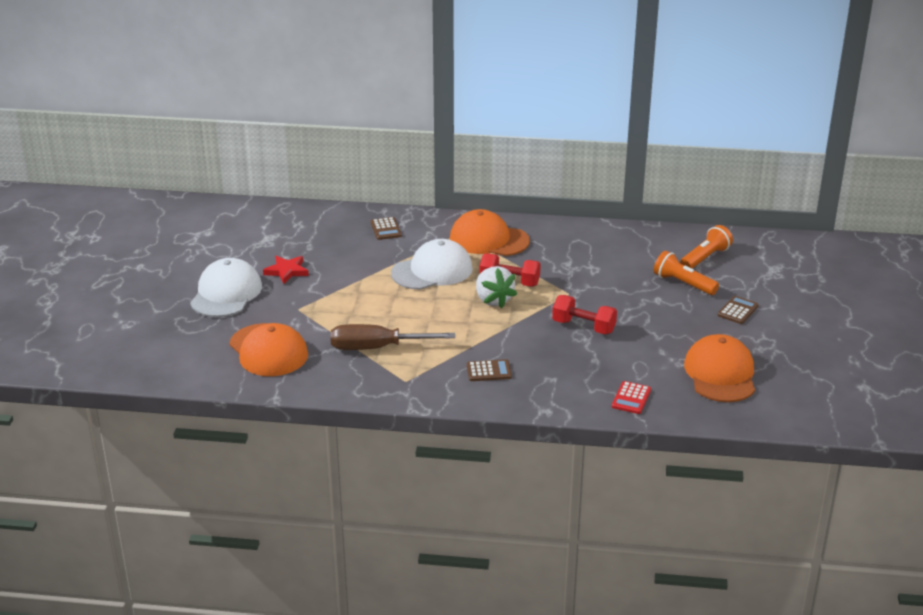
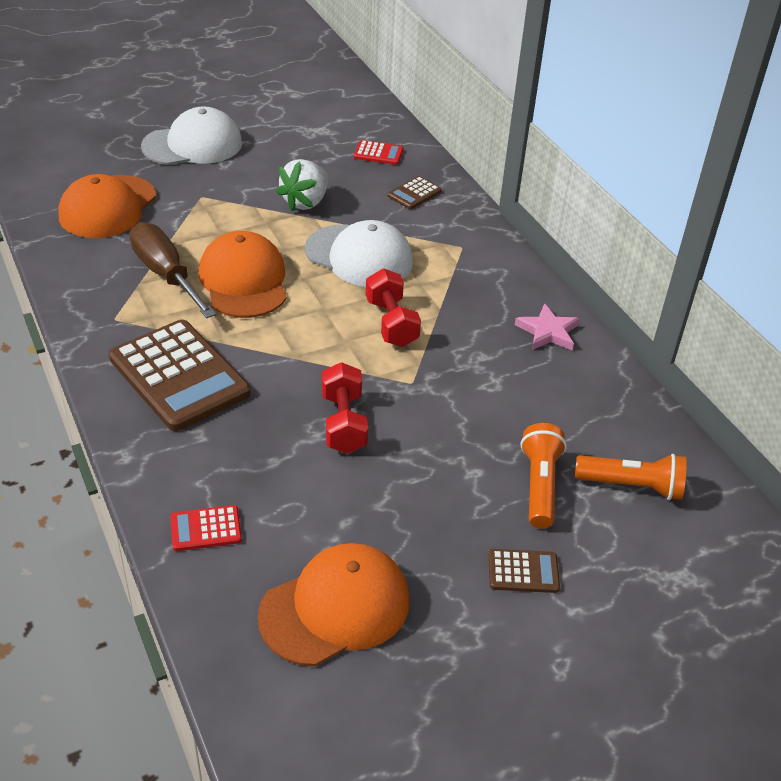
camera: 55 degrees right, 10 degrees up
red star [263,256,309,284] -> none
orange cap [450,209,530,256] -> orange cap moved to [199,231,286,318]
brown calculator [467,359,512,381] -> brown calculator [109,320,251,431], size x2.24
white strawberry [476,266,517,309] -> white strawberry moved to [275,159,328,212]
none -> red calculator [354,140,404,165]
none -> pink star [515,303,580,351]

